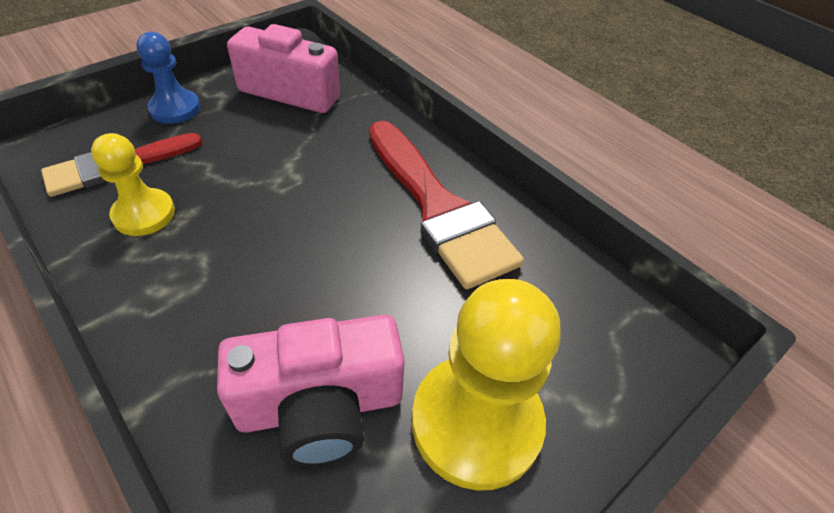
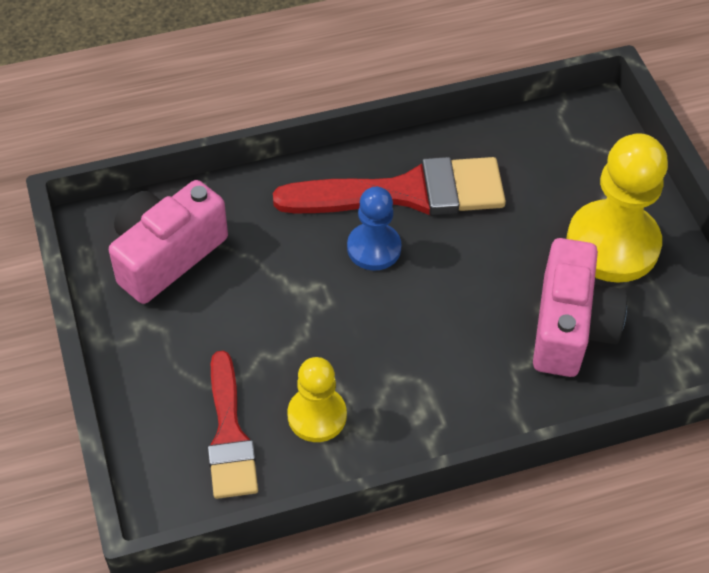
camera: 65 degrees left, 5 degrees up
blue pawn [136,32,200,124] -> blue pawn moved to [347,187,401,270]

